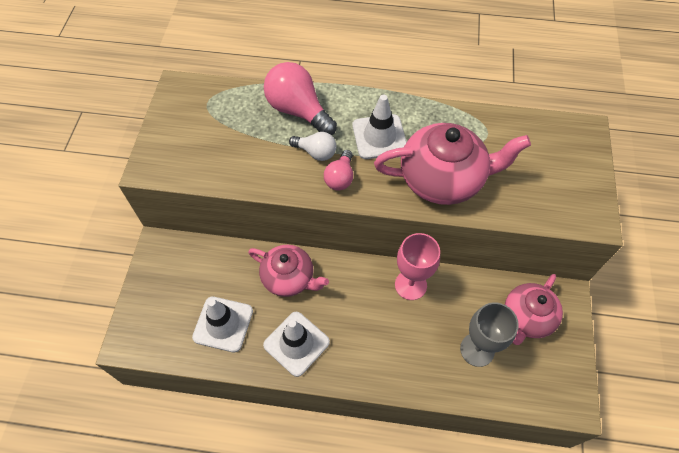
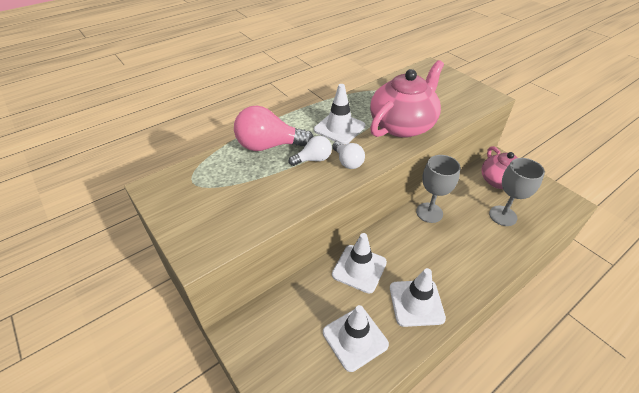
camera: 45 degrees left, 15 degrees down
pink teapot [248,245,329,297] -> white traffic cone [332,233,387,294]
pink light bulb [324,150,353,191] -> white light bulb [332,142,365,169]
pink goblet [395,233,440,300] -> grey goblet [416,155,461,223]

